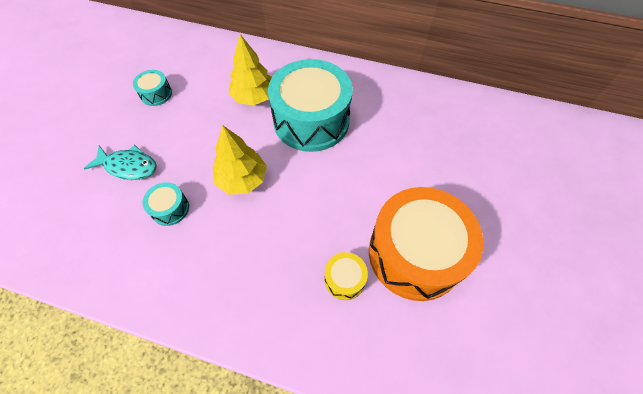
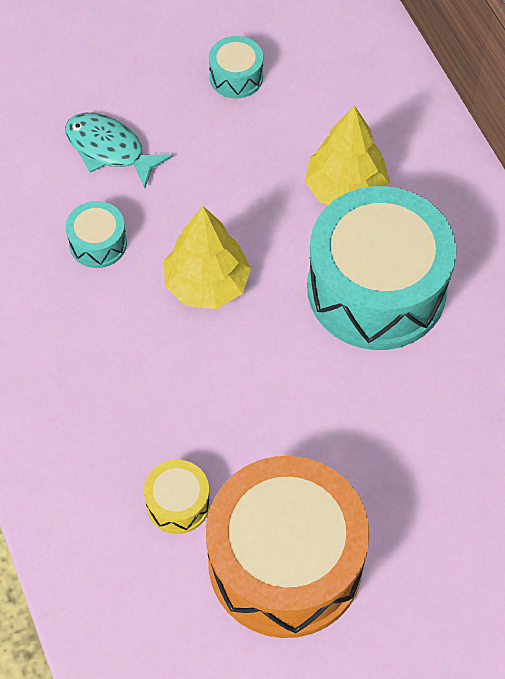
camera: 50 degrees right, 0 degrees up
turquoise fish [84,145,157,180] -> turquoise fish turned 150 degrees clockwise [65,113,173,188]

